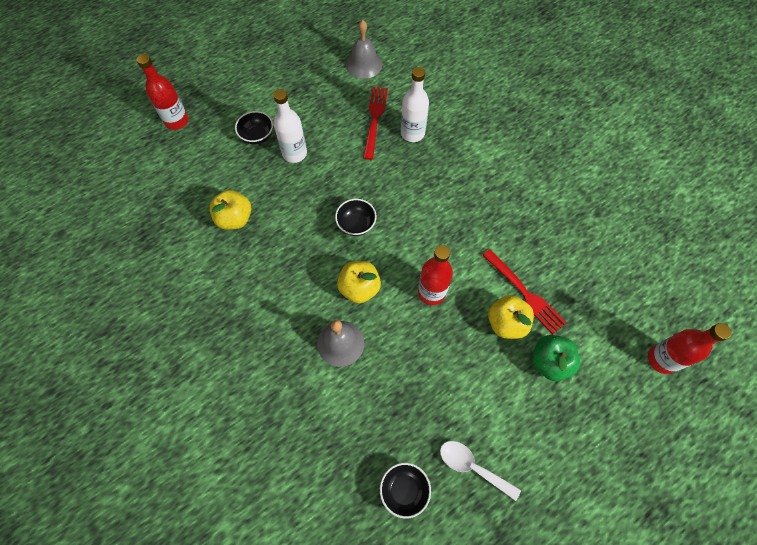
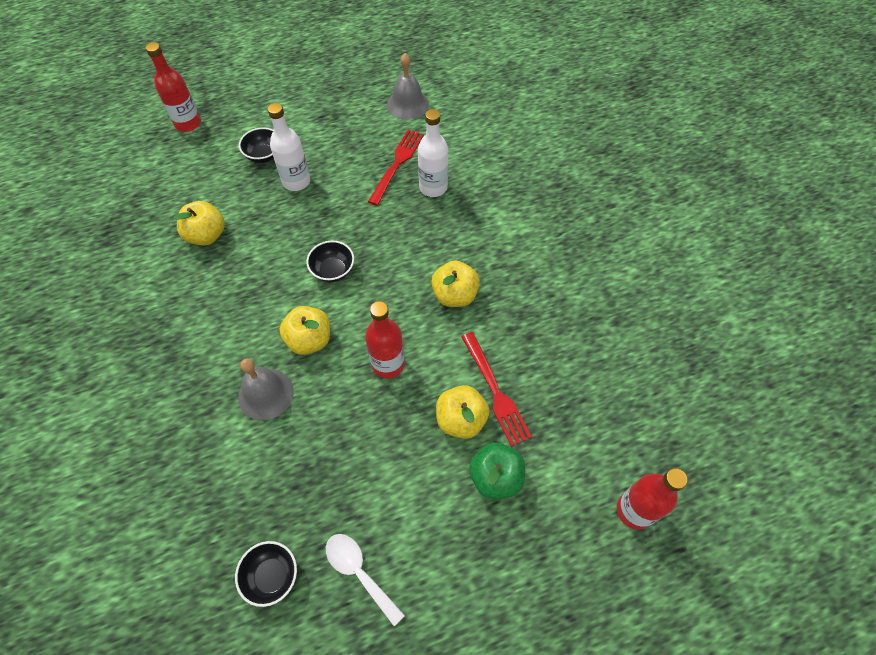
camera: 15 degrees right, 5 degrees down
none -> yellow apple [431,260,480,307]

